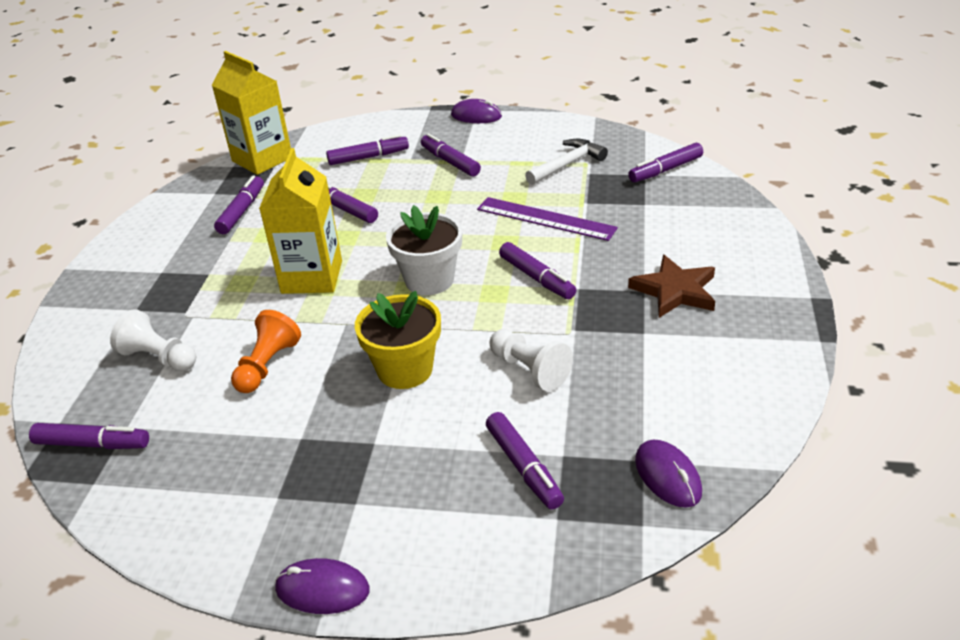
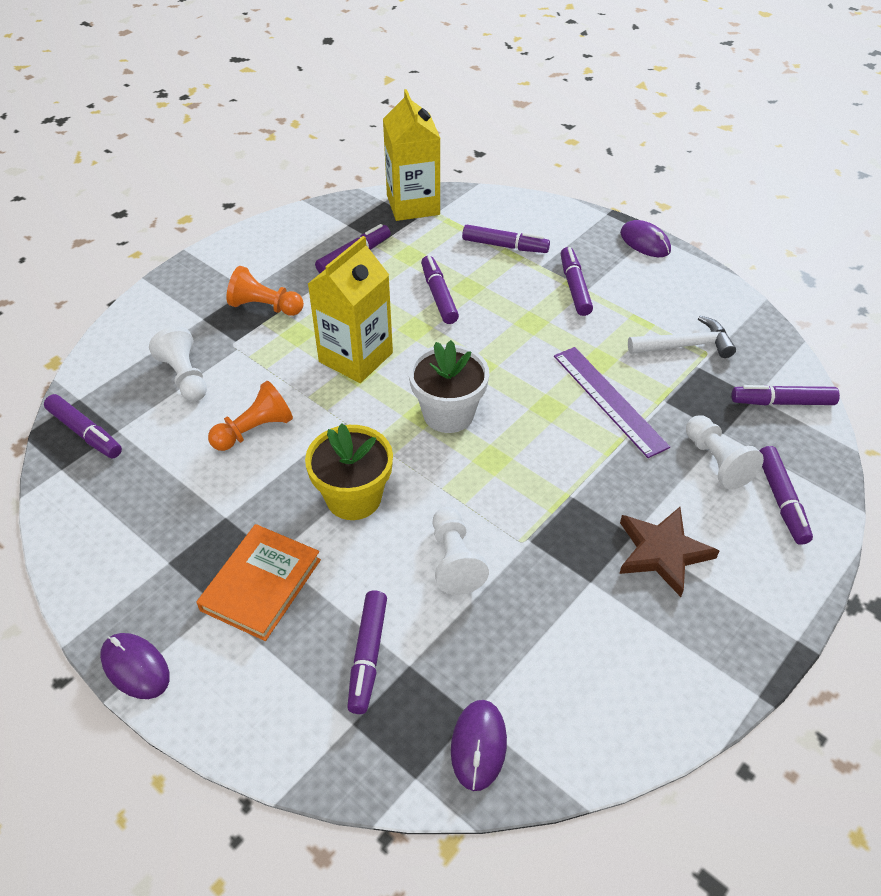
camera: 30 degrees right, 10 degrees up
purple marker [499,242,576,299] -> purple marker moved to [759,446,813,545]
none -> orange book [196,524,321,641]
none -> orange pawn [226,266,304,316]
none -> white pawn [686,415,764,489]

